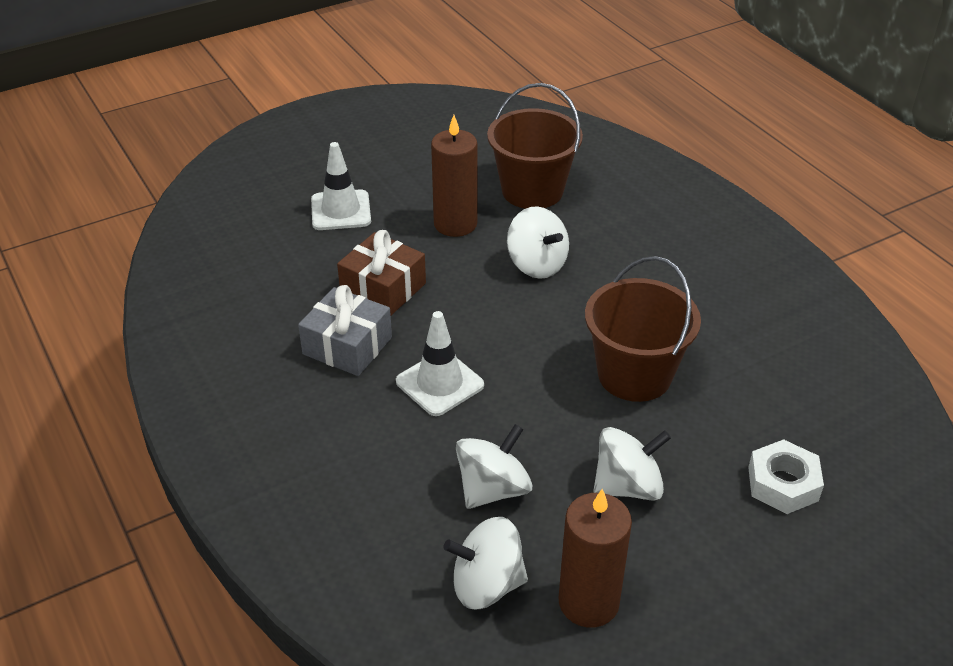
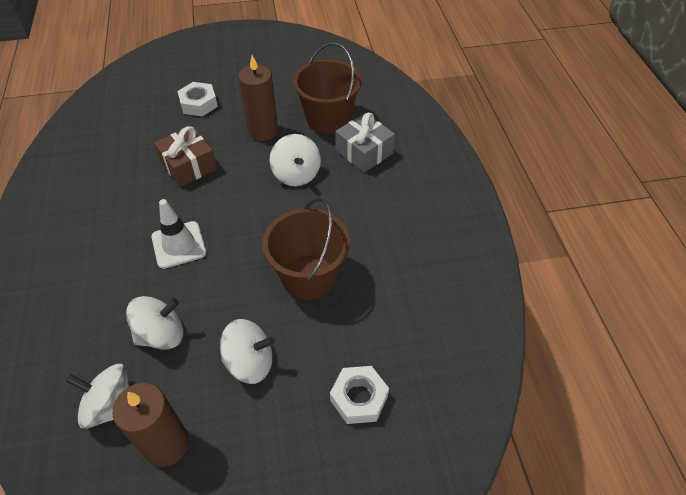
camera: 20 degrees right, 10 degrees up
grey gift [298,285,392,376] -> grey gift moved to [335,113,395,172]
white traffic cone [311,142,371,230] -> white nut [177,82,218,117]

